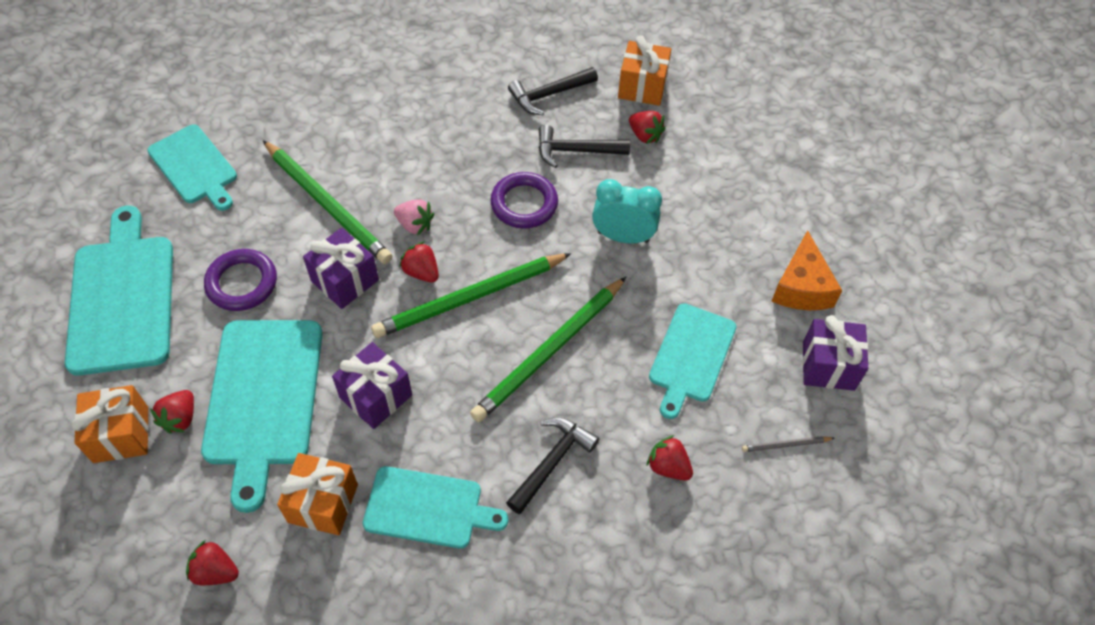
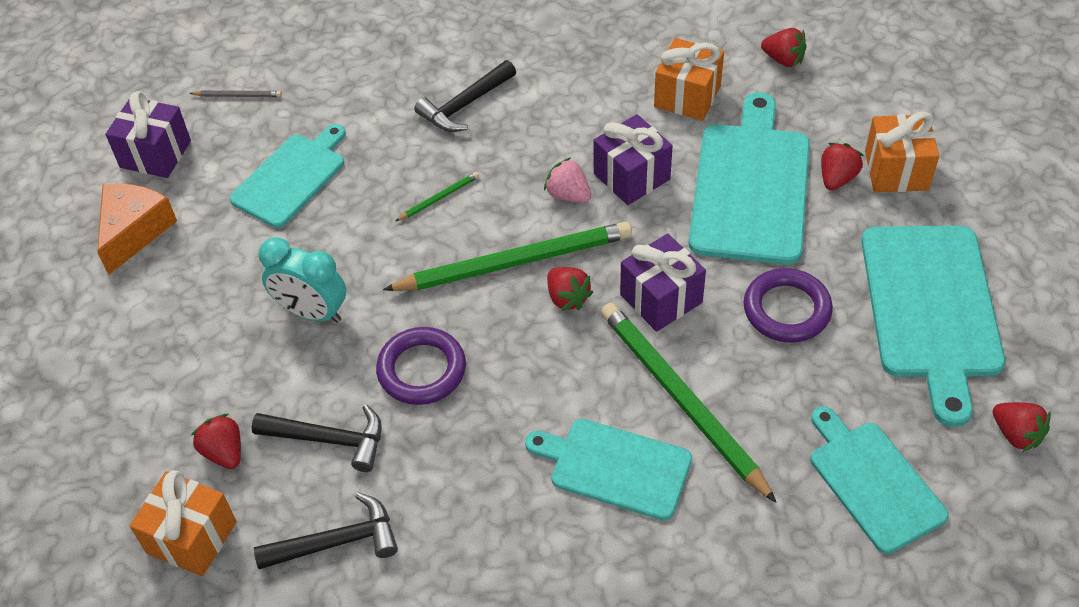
camera: 165 degrees left, 5 degrees down
turquoise cutting board [363,466,508,549] -> turquoise cutting board moved to [525,419,692,520]
pink strawberry [394,199,434,236] -> pink strawberry moved to [544,157,591,203]
green pencil [470,277,626,422] -> green pencil [396,172,479,221], size x0.41
red strawberry [647,435,693,481] -> red strawberry moved to [993,402,1051,452]

